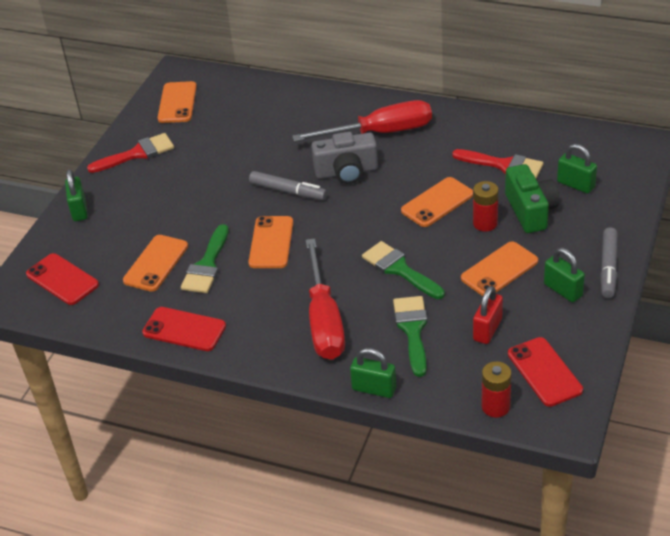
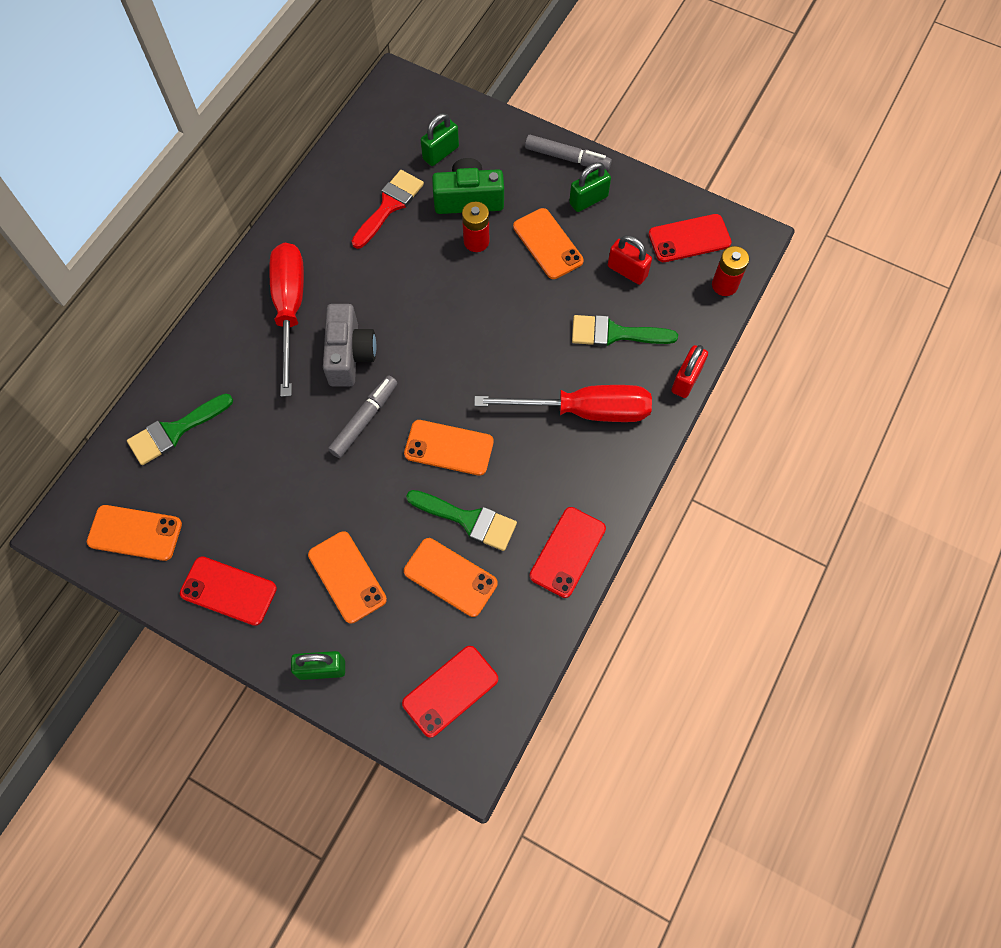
camera: 85 degrees left, 25 degrees up
red brush [87,133,174,173] -> red phone [180,556,277,626]
green padlock [350,348,396,398] -> red padlock [671,345,708,398]
green brush [362,241,445,299] -> green brush moved to [127,394,233,465]
orange phone [401,177,473,227] -> orange phone moved to [308,531,387,624]

